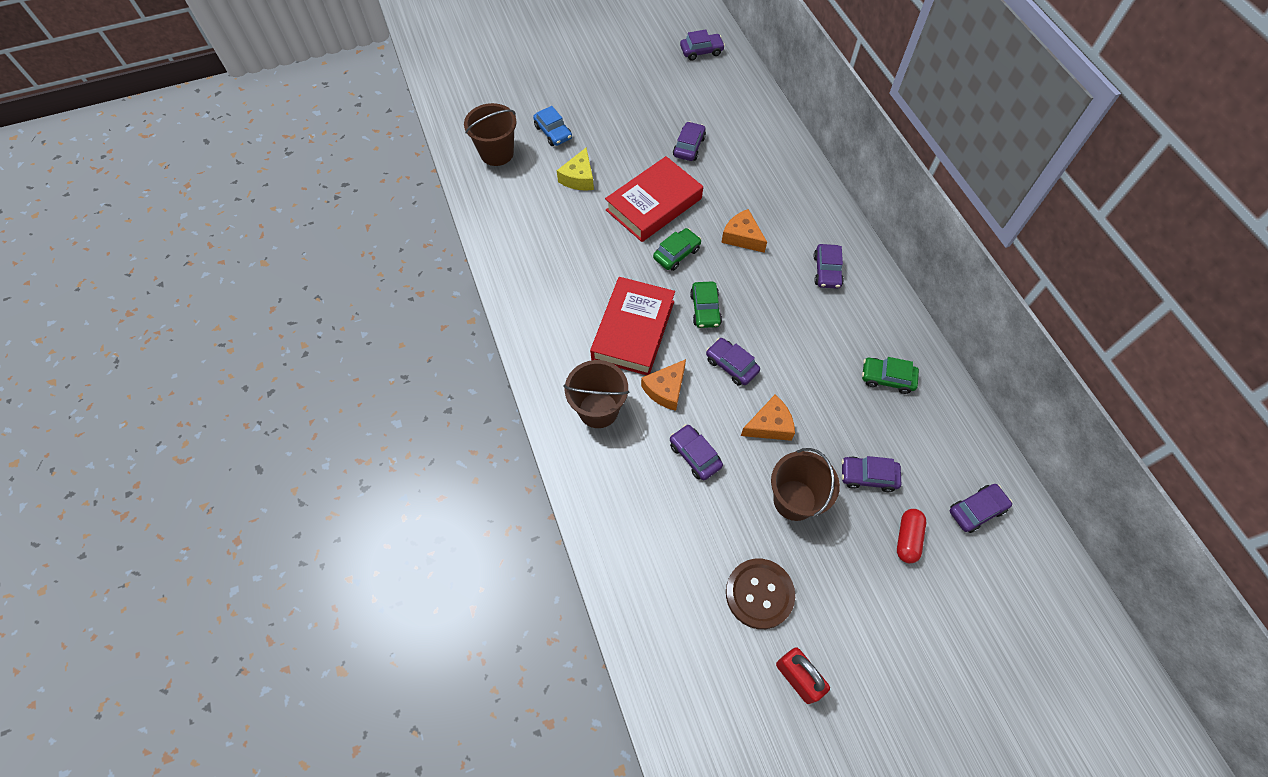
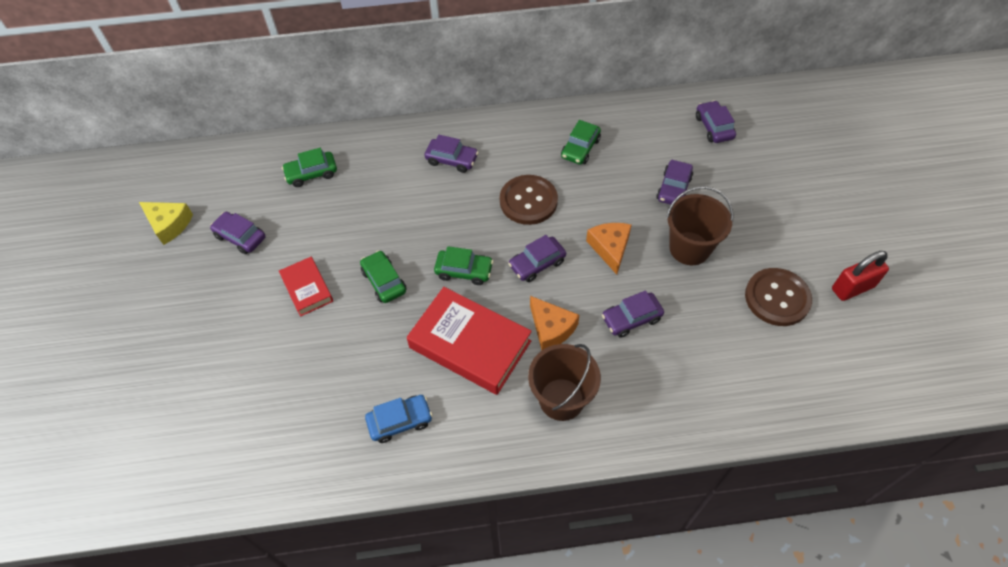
camera: 75 degrees left, 5 degrees down
brown bucket [464,103,517,166] -> none
blue car [533,106,572,146] -> blue car moved to [365,395,433,443]
yellow cheese [557,148,594,191] -> yellow cheese moved to [139,202,193,245]
red book [605,156,703,242] -> red book [279,257,333,317], size x0.55
purple car [680,30,725,61] -> none
orange cheese [721,209,767,253] -> none
red capsule [897,509,926,563] -> none
none -> green car [282,148,337,187]
none -> brown button [500,175,558,225]

